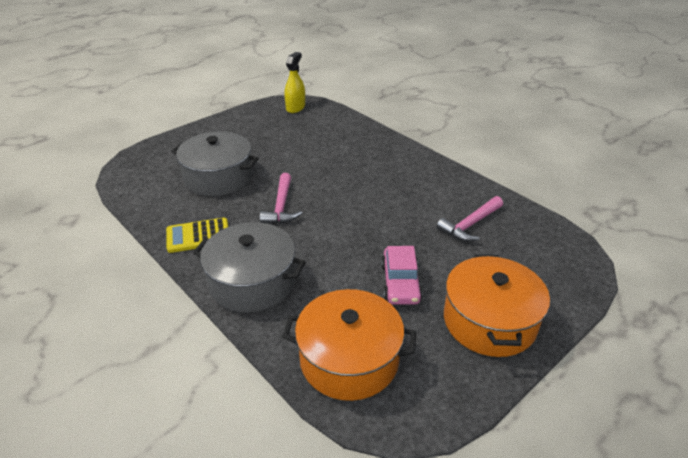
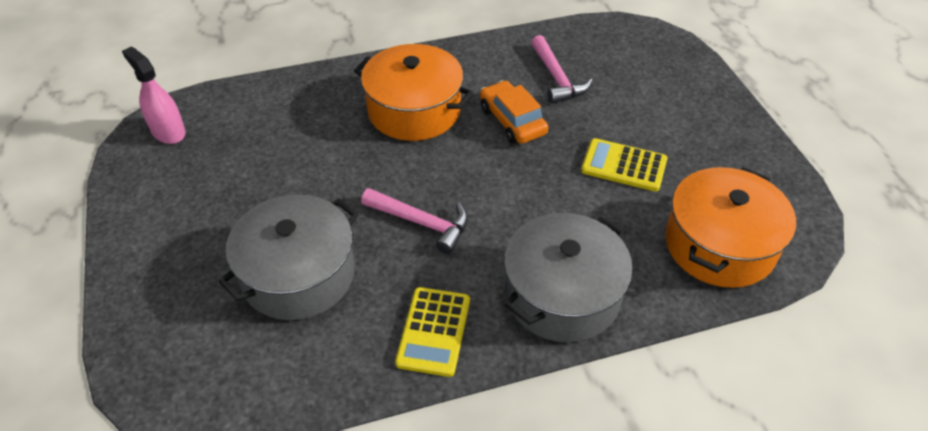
camera: 65 degrees left, 10 degrees up
yellow spray bottle [284,52,305,113] -> pink spray bottle [122,47,186,144]
pink car [381,246,423,304] -> yellow calculator [581,138,667,191]
orange pot [444,254,550,357] -> orange pot moved to [354,44,473,141]
none -> orange car [480,81,548,144]

